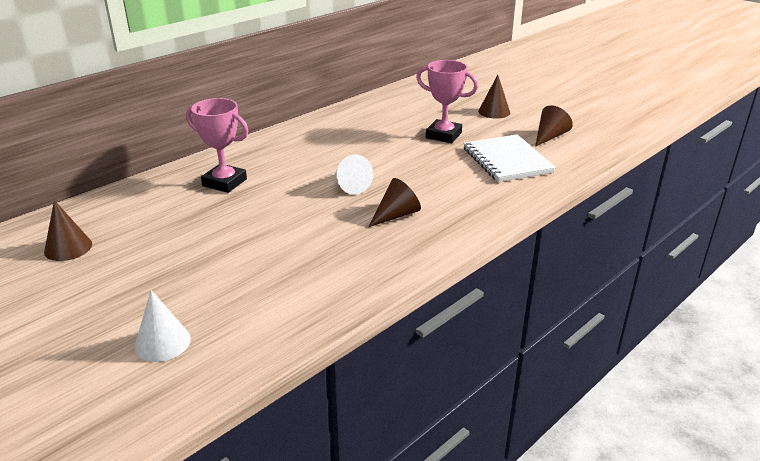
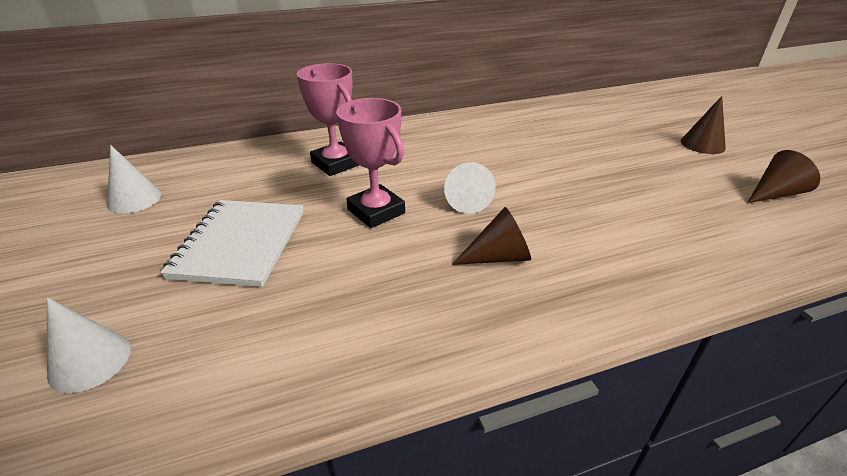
camera: 25 degrees right, 5 degrees up
brown cone [44,200,92,261] -> white cone [107,145,161,214]
pink trophy [416,60,478,143] -> pink trophy moved to [336,98,405,228]
white notebook [463,135,556,182] -> white notebook moved to [160,200,304,287]

